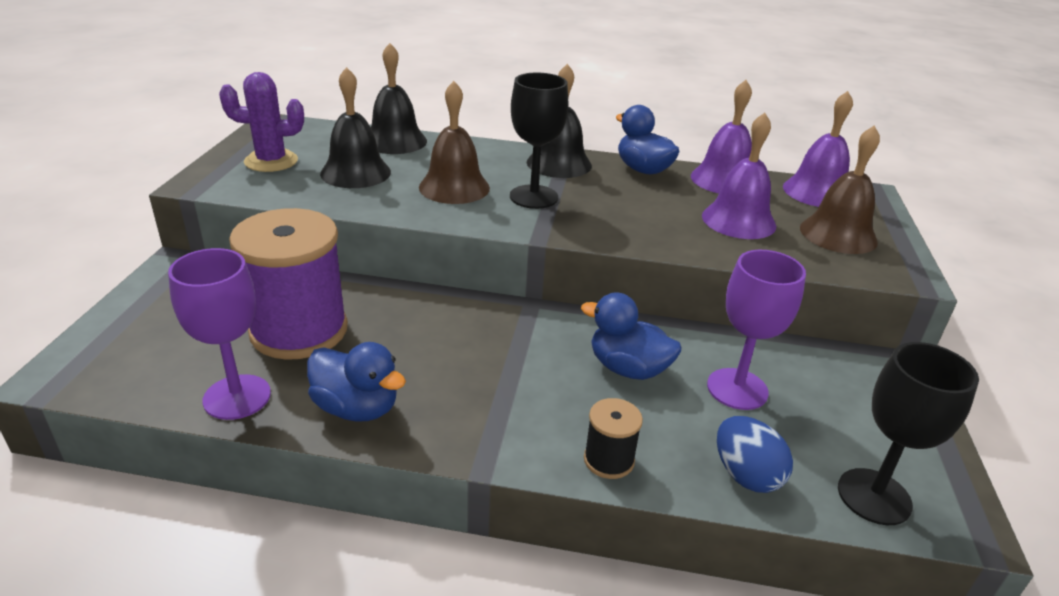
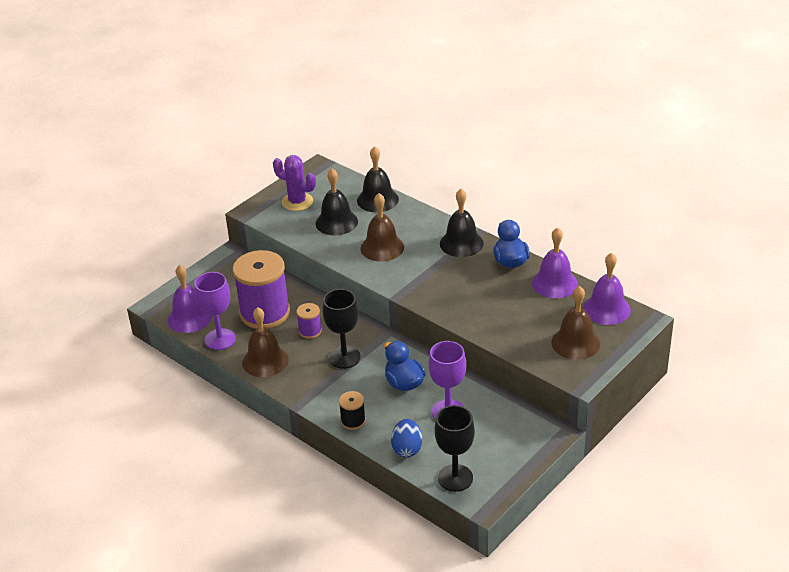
camera: 35 degrees right, 5 degrees up
blue duck [307,342,406,422] -> brown bell [242,307,289,377]
black goblet [510,73,568,209] -> black goblet moved to [322,289,361,369]
purple bell [702,113,776,239] -> purple bell moved to [168,265,212,333]
none -> purple spool [296,303,322,339]

